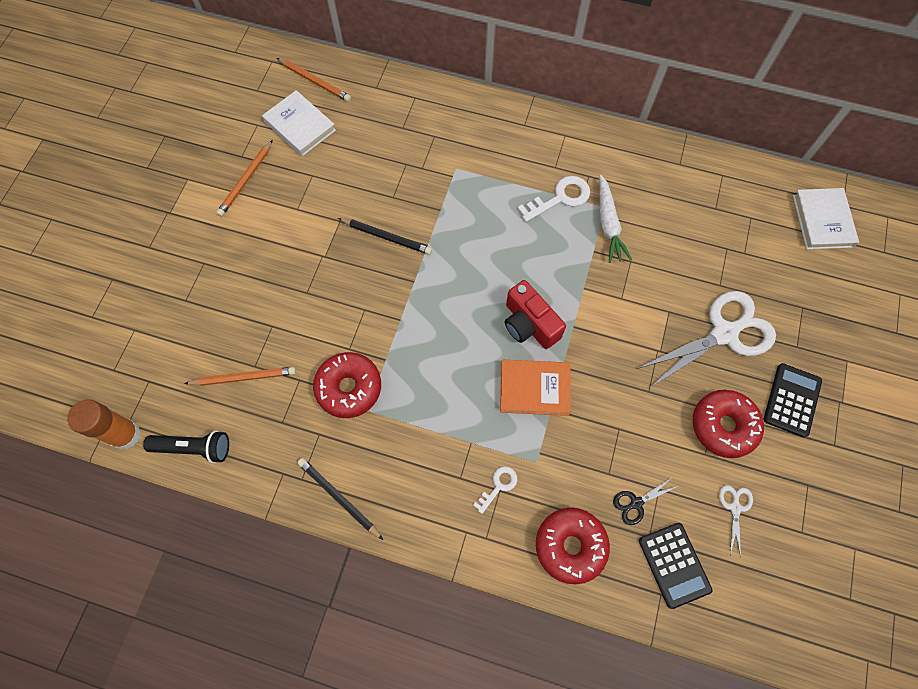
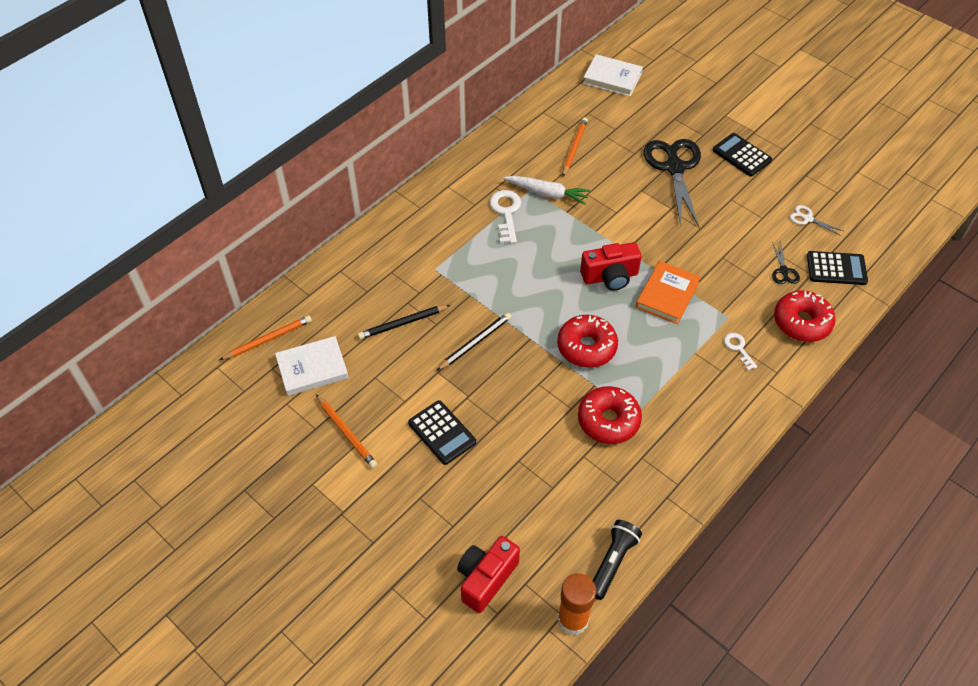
camera: 65 degrees left, 15 degrees down
orange pencil [184,367,296,386] -> orange pencil moved to [562,117,588,176]
black pencil [297,458,383,540] -> black pencil moved to [358,305,450,339]
white scissors [637,291,776,388] -> black scissors [643,139,701,227]
red donut [693,390,764,458] -> red donut moved to [557,315,618,368]
none -> black calculator [408,400,476,465]
none -> red camera [457,536,520,613]

